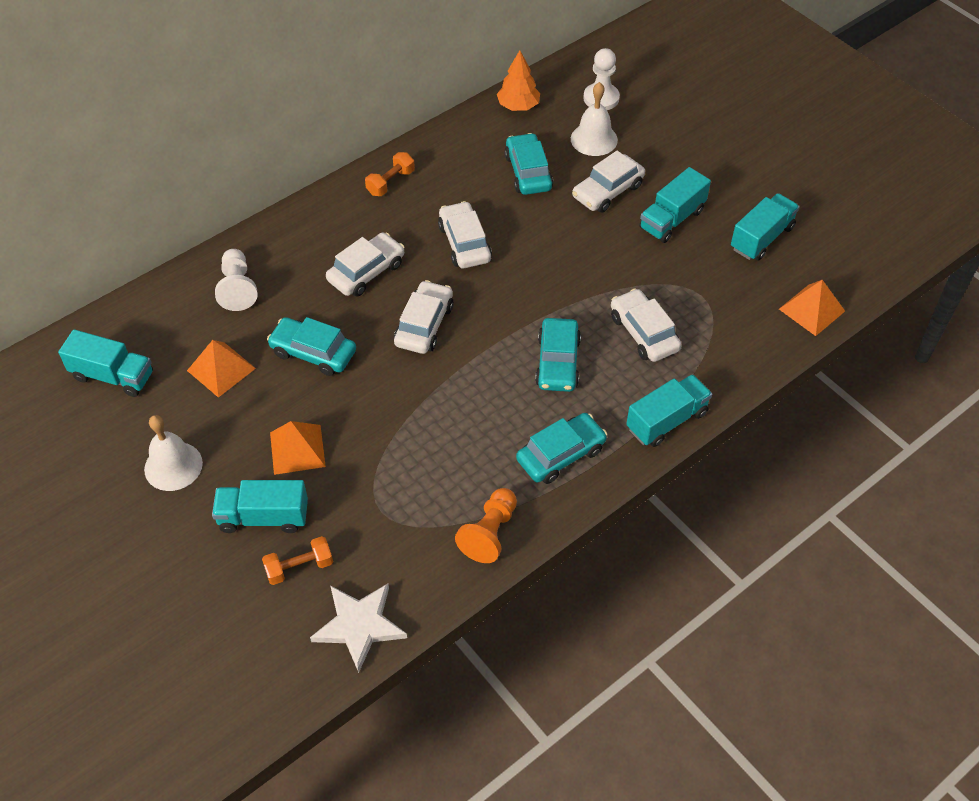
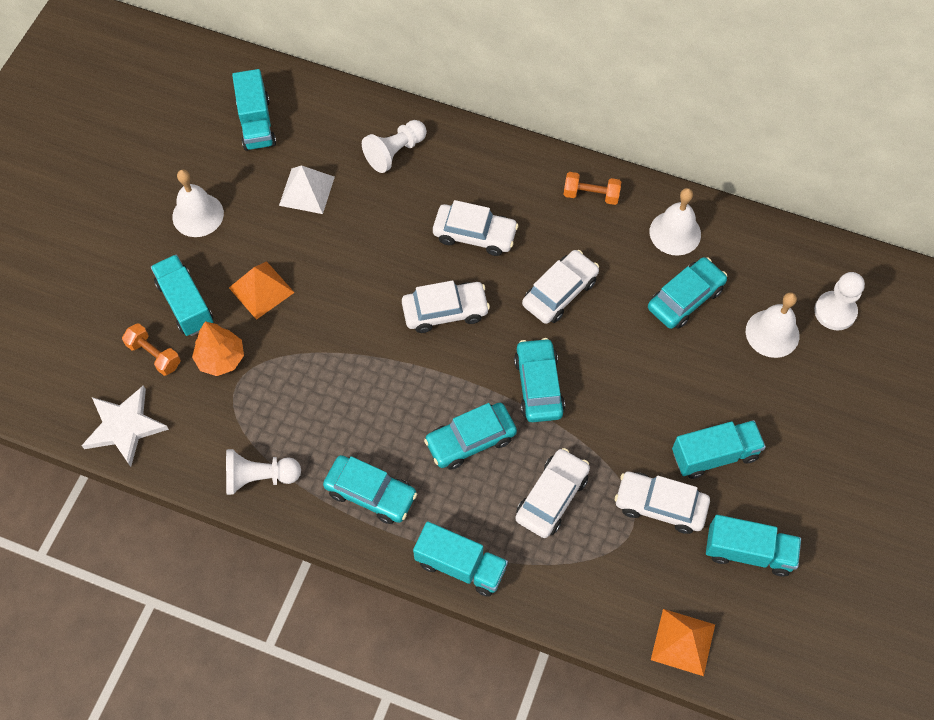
camera: 60 degrees right, 10 degrees up
orange pyramid [187,340,256,398] -> white pyramid [279,165,335,214]
turquoise car [267,317,356,376] -> turquoise car moved to [514,338,565,422]
orange pawn [455,488,517,563] -> white pawn [226,449,301,495]
orange tree [497,50,540,111] -> orange tree moved to [192,321,244,376]
white car [572,151,645,213] -> white car moved to [615,472,710,534]
turquoise truck [639,167,711,243] -> turquoise truck turned 150 degrees clockwise [672,420,766,479]
none -> white bell [650,188,701,255]

